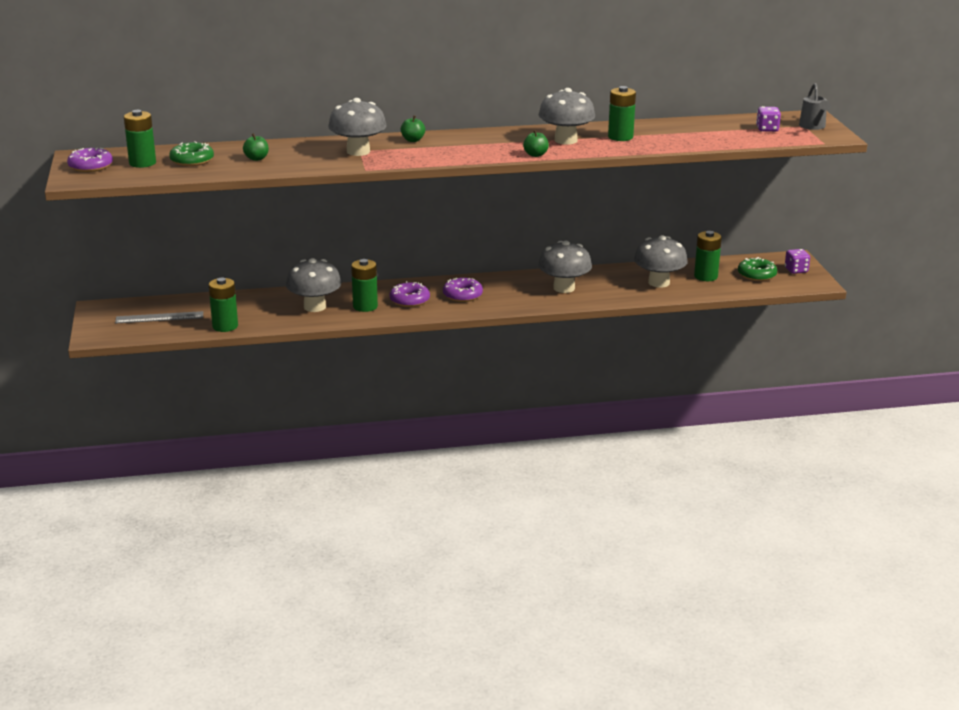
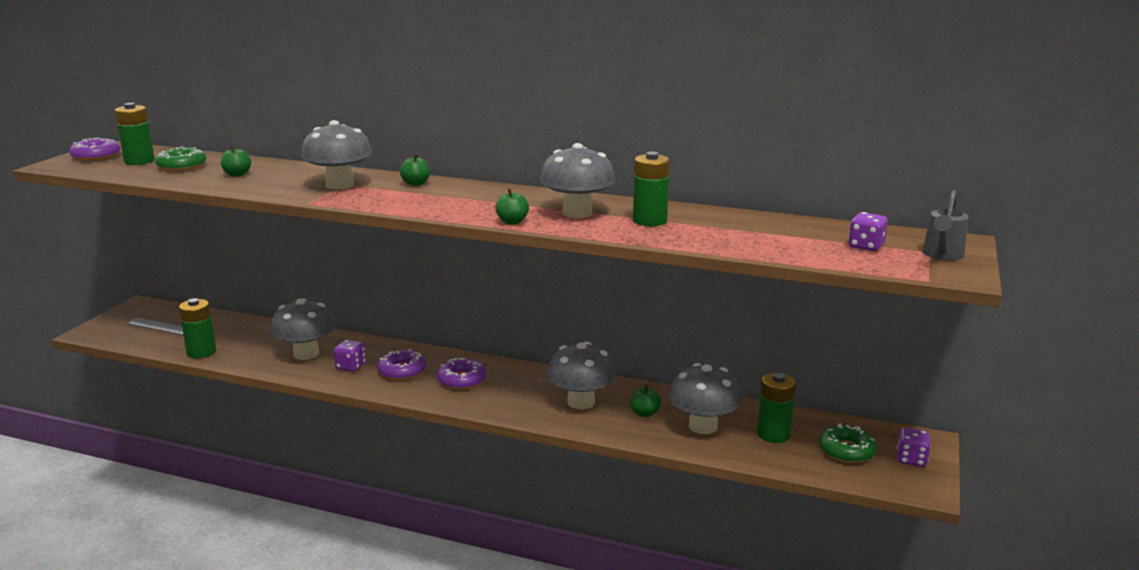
camera: 30 degrees right, 5 degrees down
green battery [351,259,378,312] -> purple dice [334,340,366,372]
none -> green apple [631,385,661,417]

